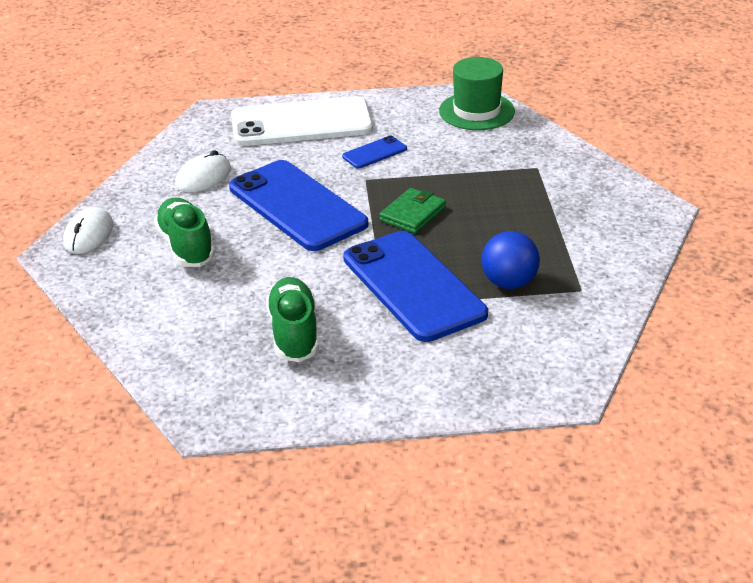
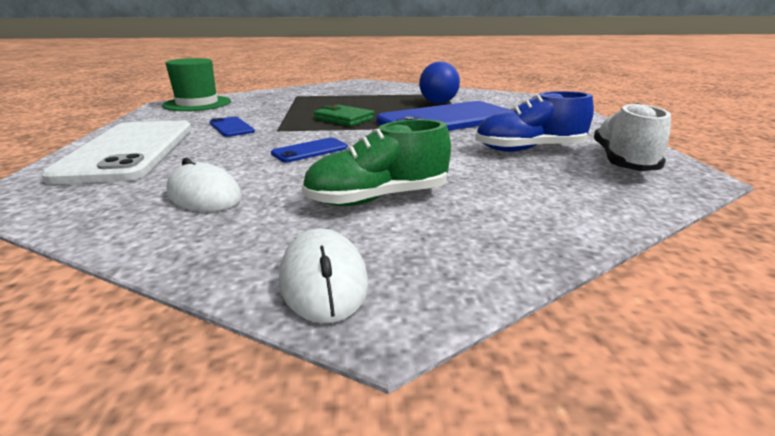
camera: 90 degrees left, 10 degrees down
white mouse [63,207,113,254] -> white mouse turned 60 degrees clockwise [279,228,368,323]
blue phone [229,160,368,251] -> blue phone [271,138,348,162], size x0.43
green shoe [266,277,319,362] -> blue shoe [475,91,594,152]
none -> white shoe [594,103,671,171]

